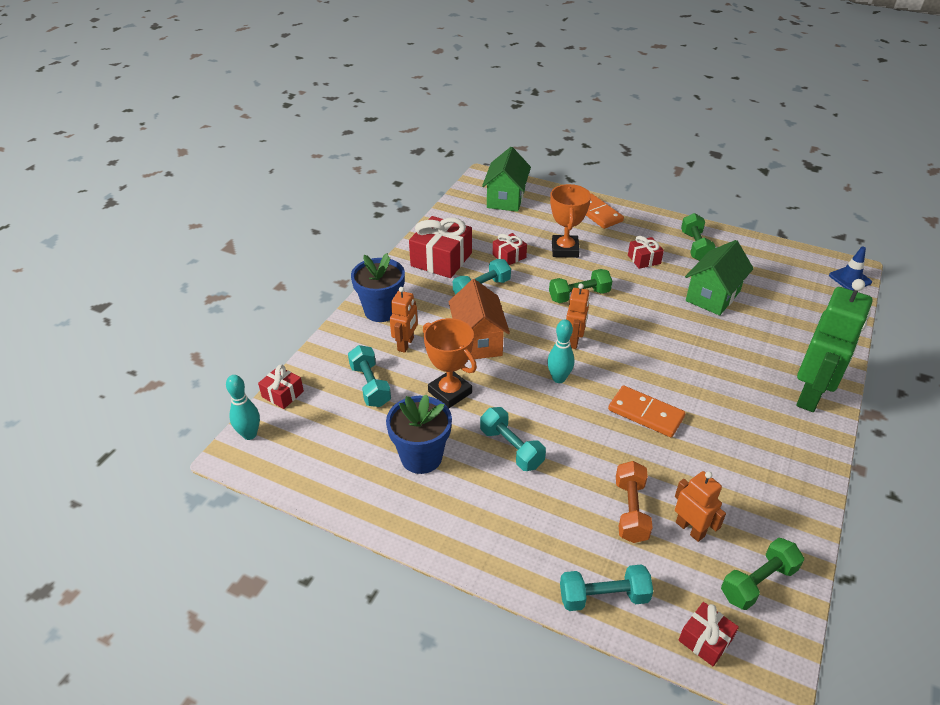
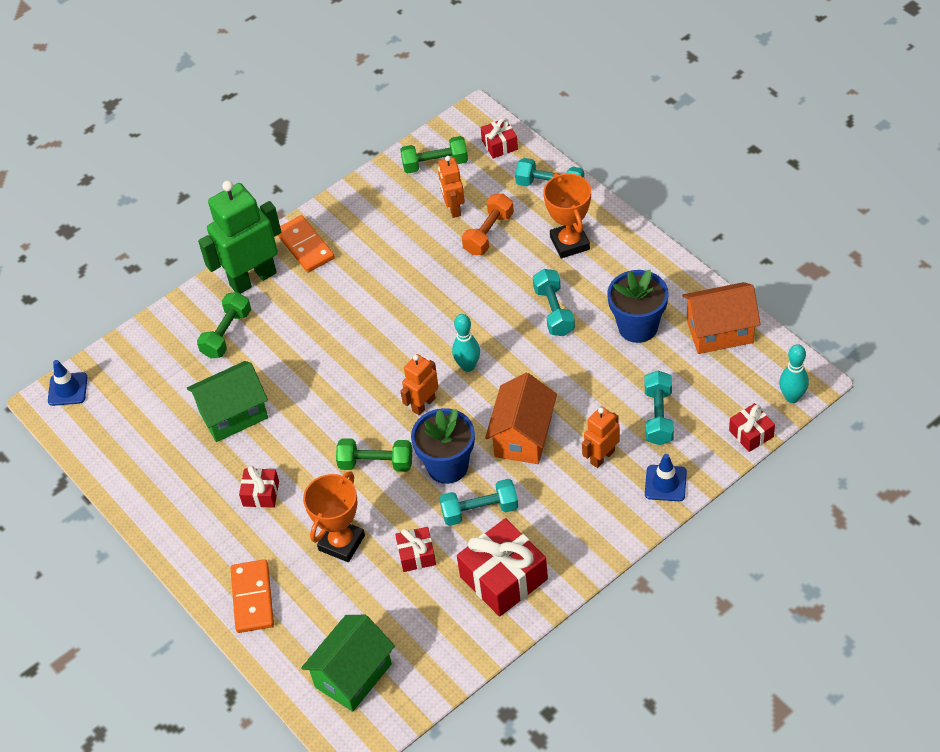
camera: 150 degrees left, 10 degrees up
blue flower pot [351,253,405,322] -> blue flower pot moved to [411,408,475,484]
orange trophy [423,318,477,408] -> orange trophy moved to [543,173,591,259]
orange domino [608,385,685,437] -> orange domino moved to [277,215,335,272]
green dumbbell [681,213,716,261] -> green dumbbell moved to [197,292,251,358]
none -> blue traffic cone [645,454,687,501]
none -> orange house [682,282,760,354]

